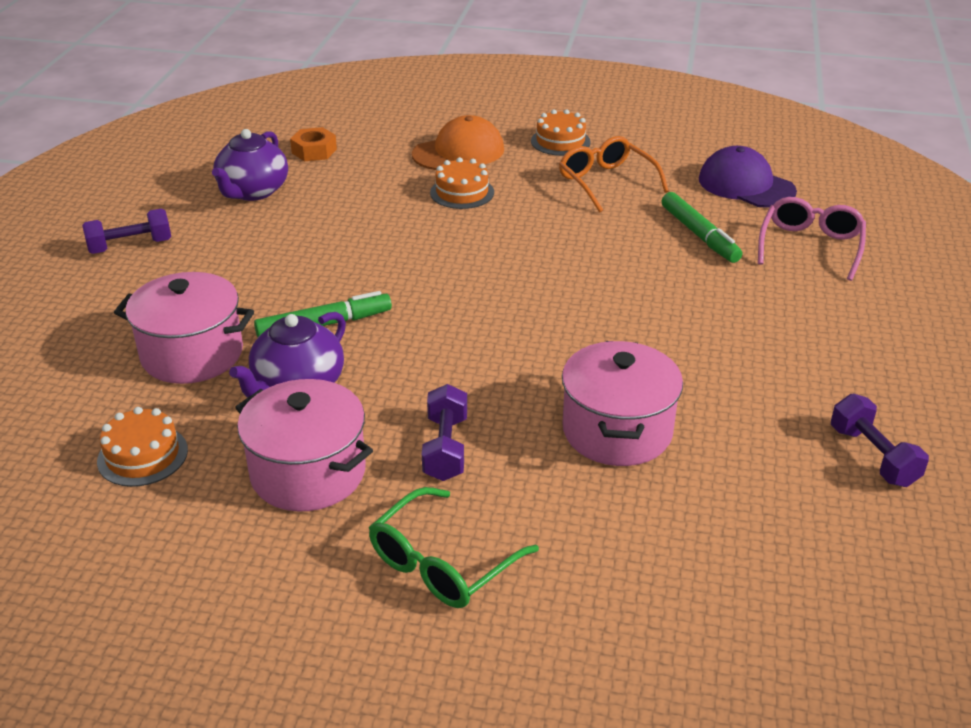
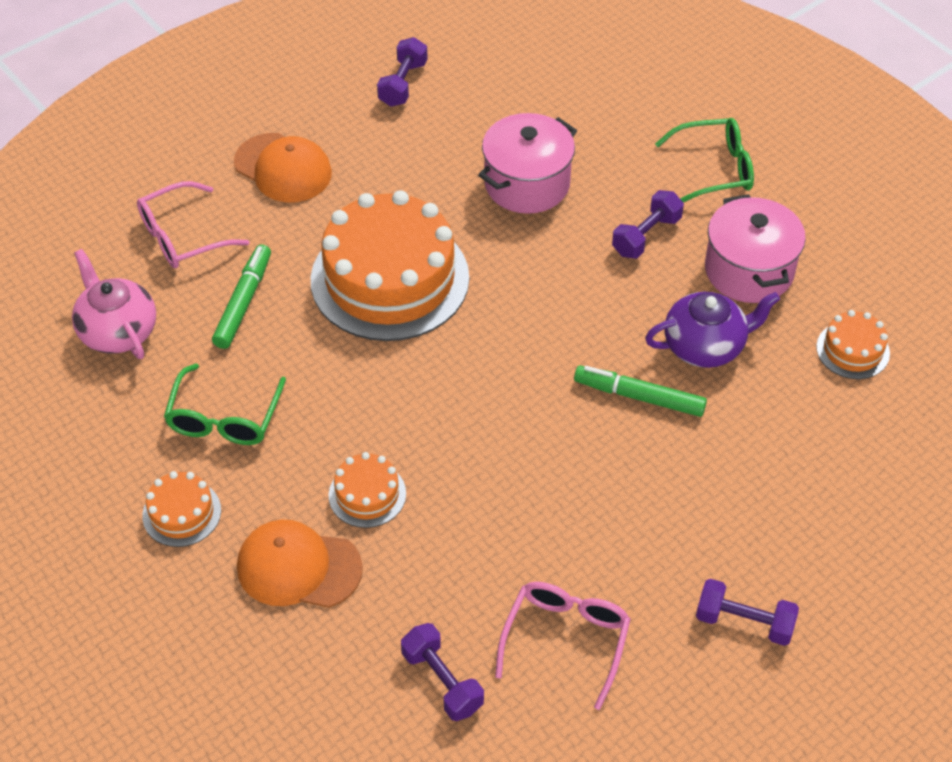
camera: 140 degrees left, 15 degrees up
pink pot [114,272,254,384] -> none
purple teapot [212,129,288,201] -> pink glasses [495,582,630,710]
orange nut [290,127,337,161] -> purple dumbbell [401,623,484,721]
orange glasses [559,136,669,213] -> green glasses [164,363,286,445]
purple cap [699,146,797,208] -> pink teapot [72,249,156,359]
none -> orange cap [234,133,332,202]
none -> orange cake [311,190,469,341]

